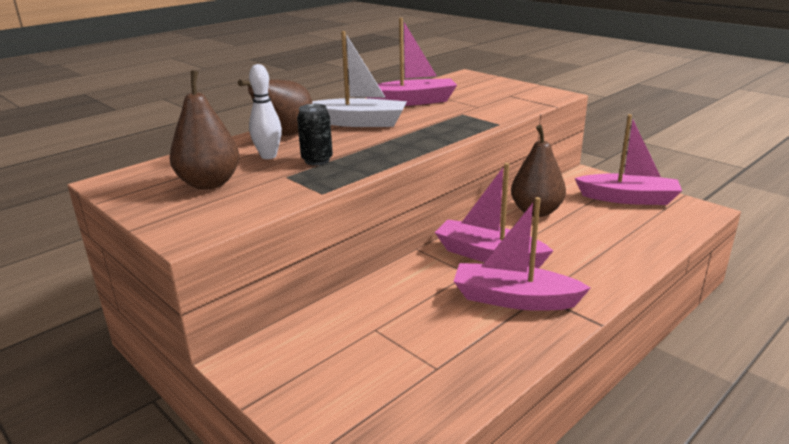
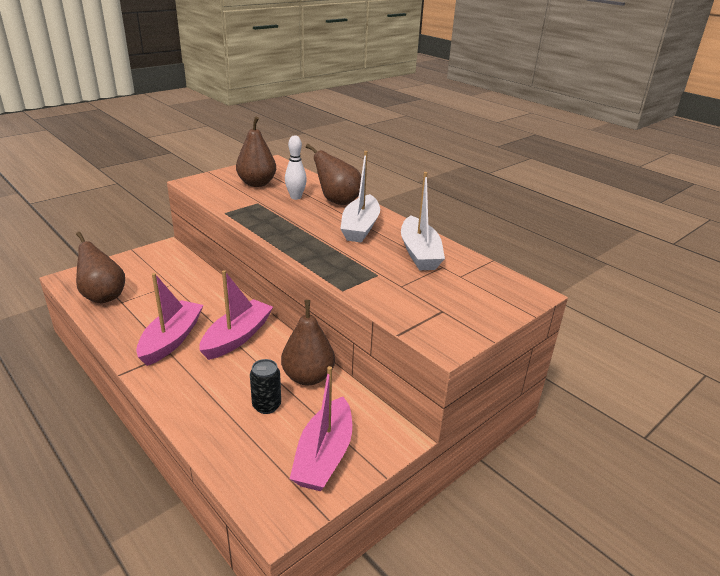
camera: 90 degrees right, 5 degrees up
black can [297,104,333,165] -> black can moved to [250,359,281,414]
pink boat [366,18,457,106] -> white boat [401,172,445,270]
none -> brown pear [76,232,125,303]

